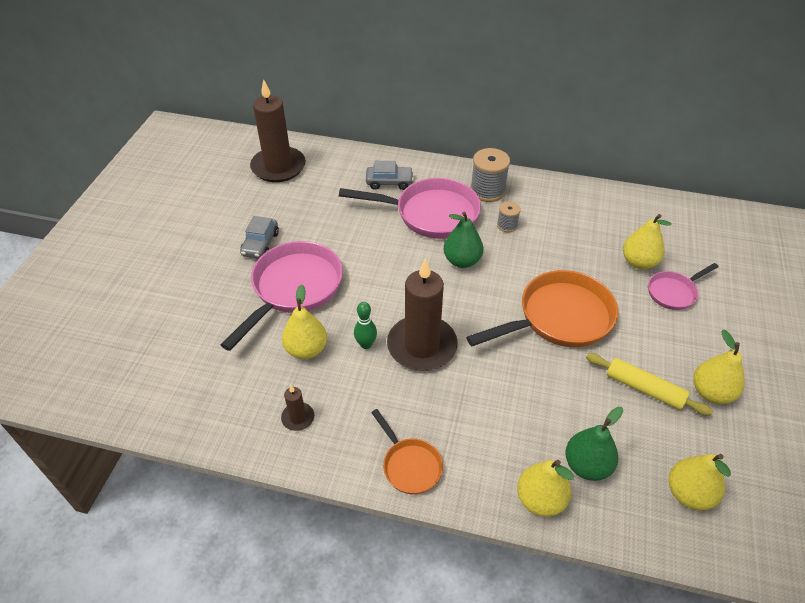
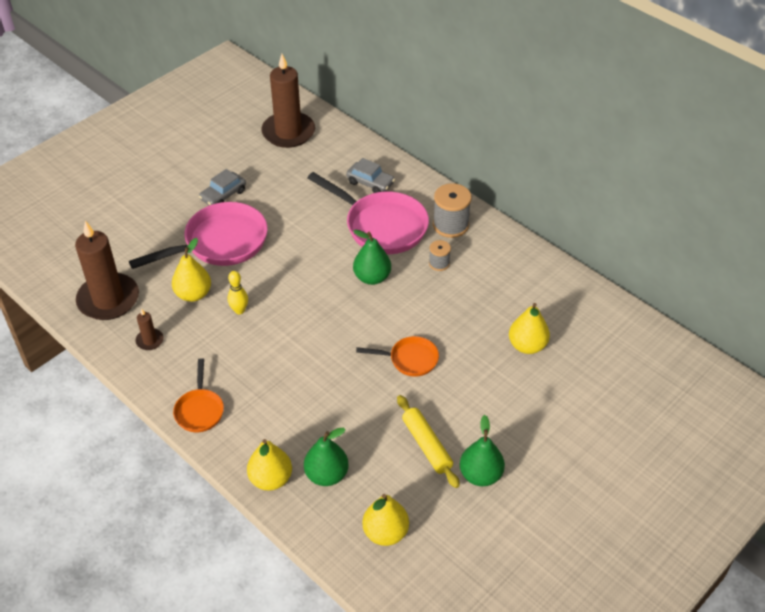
camera: 30 degrees right, 0 degrees up
green bowling pin [354,302,377,349] -> yellow bowling pin [228,271,248,314]
brown candle [387,259,458,371] -> brown candle moved to [75,221,139,320]
orange pan [466,270,618,347] -> orange pan [356,336,439,377], size x0.53
pink pan [648,263,719,310] -> none
yellow pear [694,329,745,404] -> green pear [460,415,505,486]

